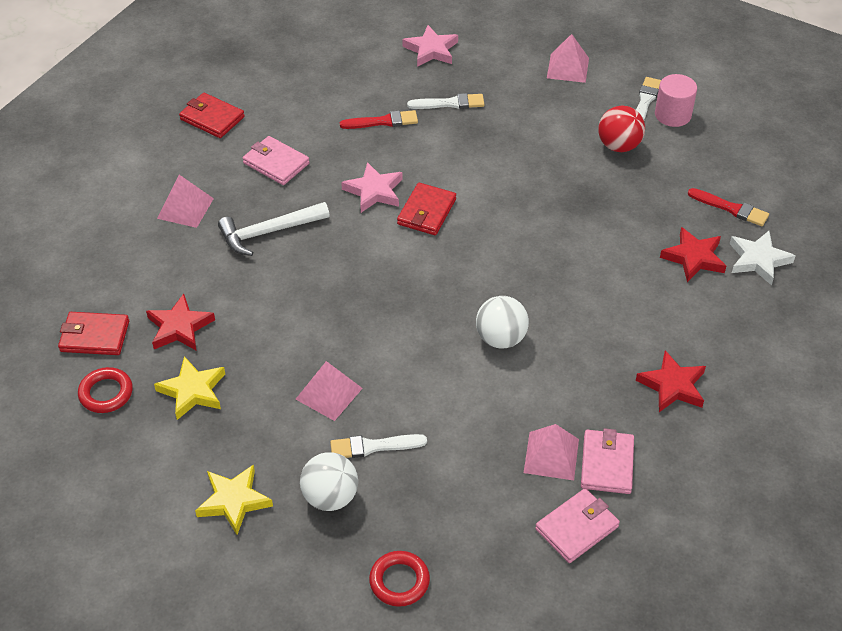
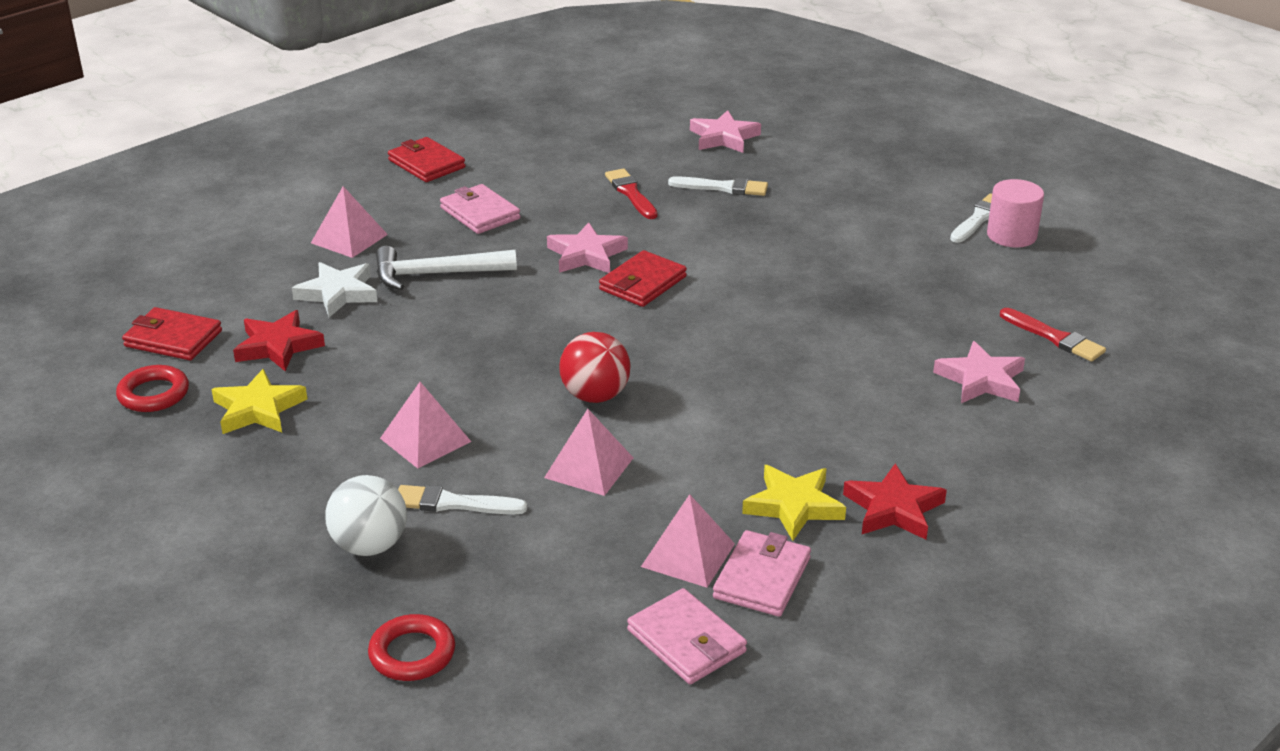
camera: 15 degrees right, 15 degrees down
yellow star [195,465,273,535] -> yellow star moved to [742,465,846,541]
red brush [340,110,418,129] -> red brush turned 120 degrees counterclockwise [605,168,657,219]
white ball [476,296,529,349] -> none
pink wallet [535,488,620,563] -> pink wallet turned 75 degrees clockwise [627,588,747,684]
pink pyramid [547,34,589,83] -> pink pyramid moved to [544,409,633,496]
red ball [598,105,645,152] -> red ball moved to [559,332,631,403]
red star [660,227,726,282] -> pink star [933,341,1025,403]
white star [730,231,796,286] -> white star moved to [292,262,377,317]

